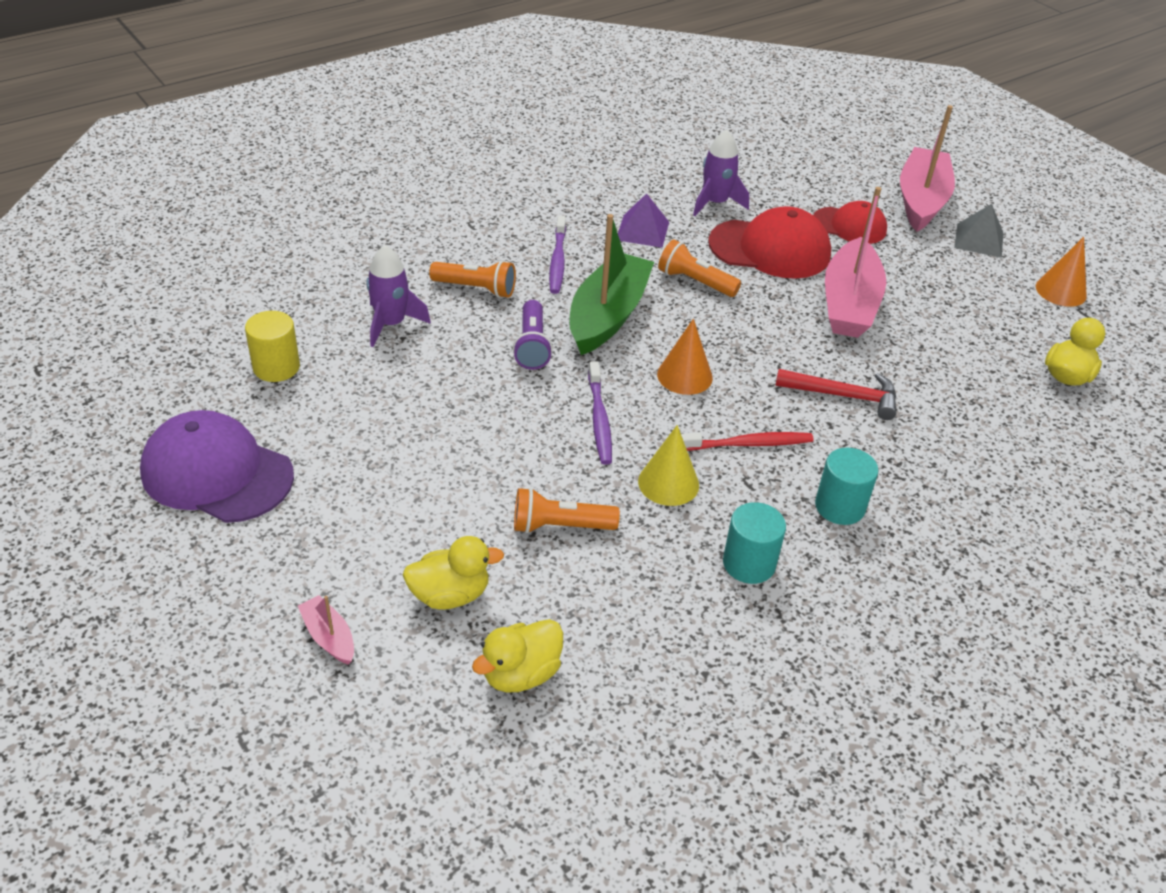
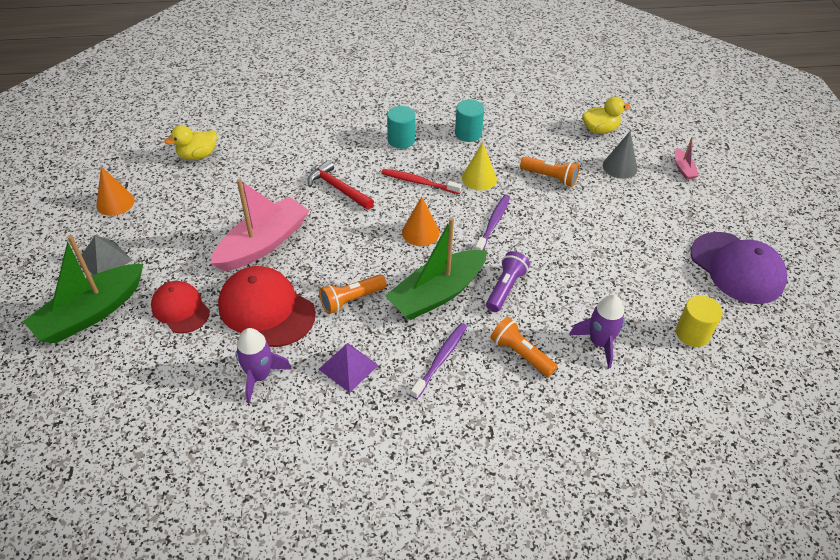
camera: 150 degrees left, 5 degrees up
yellow duck [403,536,504,610] -> grey cone [603,132,638,179]
orange flashlight [658,239,741,297] -> orange flashlight turned 90 degrees clockwise [319,274,387,314]
pink boat [900,105,955,232] -> green boat [23,235,143,343]

